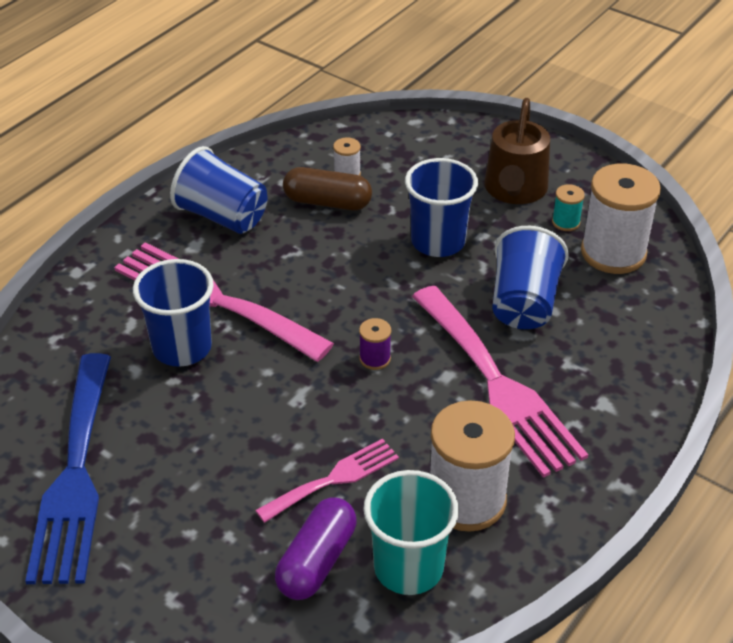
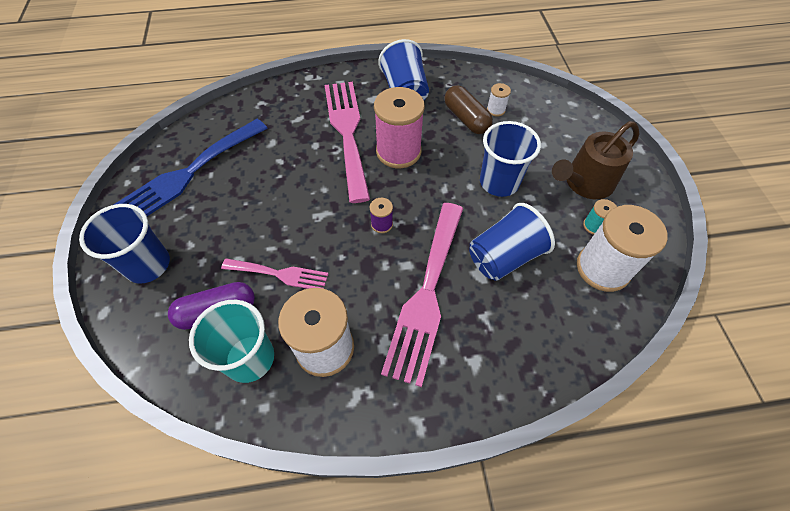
camera: 45 degrees right, 15 degrees up
blue cup [133,259,214,367] -> blue cup moved to [79,204,170,284]
none -> pink spool [374,87,425,168]

